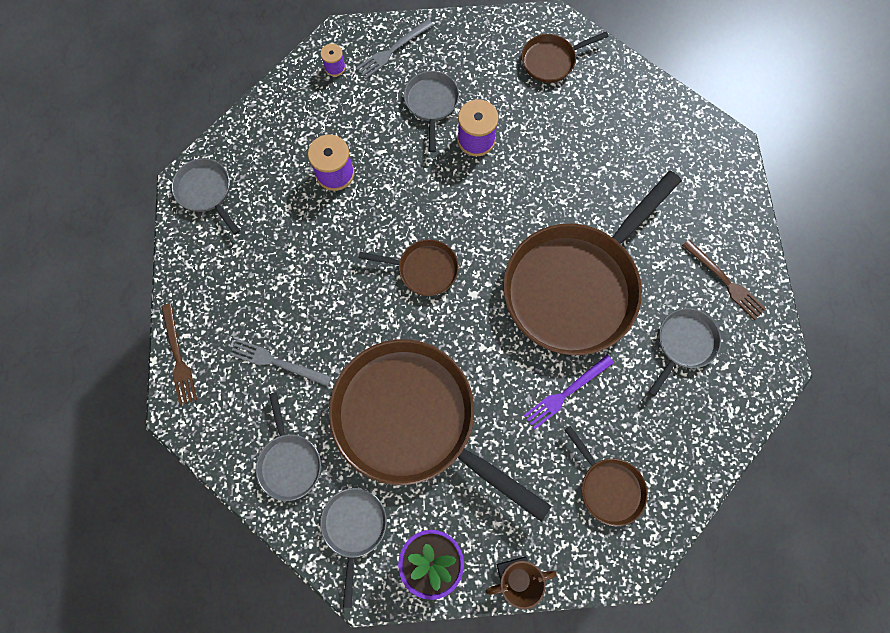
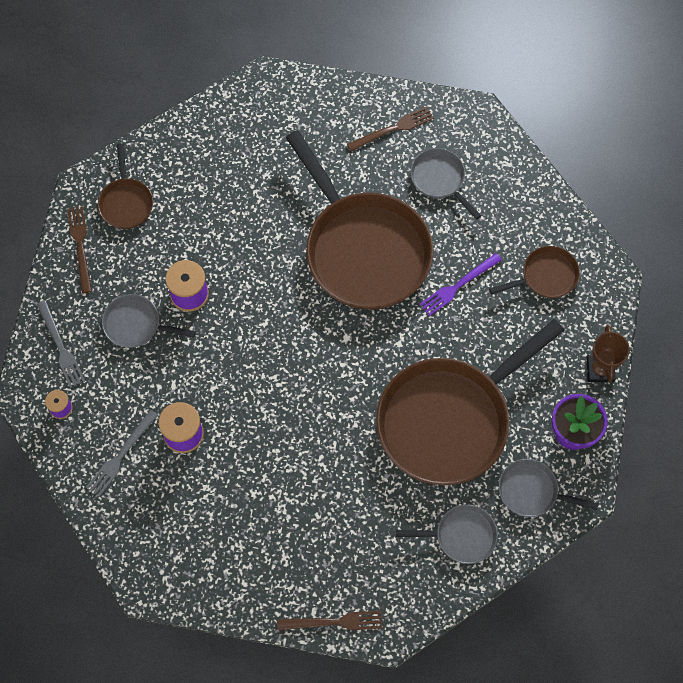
camera: 75 degrees left, 5 degrees down
grey pan [172,158,240,235] -> none
grey fork [230,339,332,386] -> grey fork moved to [86,410,158,497]
brown pan [359,239,459,296] -> none
purple fork [523,355,614,430] -> purple fork turned 75 degrees clockwise [419,253,502,316]
none -> brown fork [67,206,92,293]

